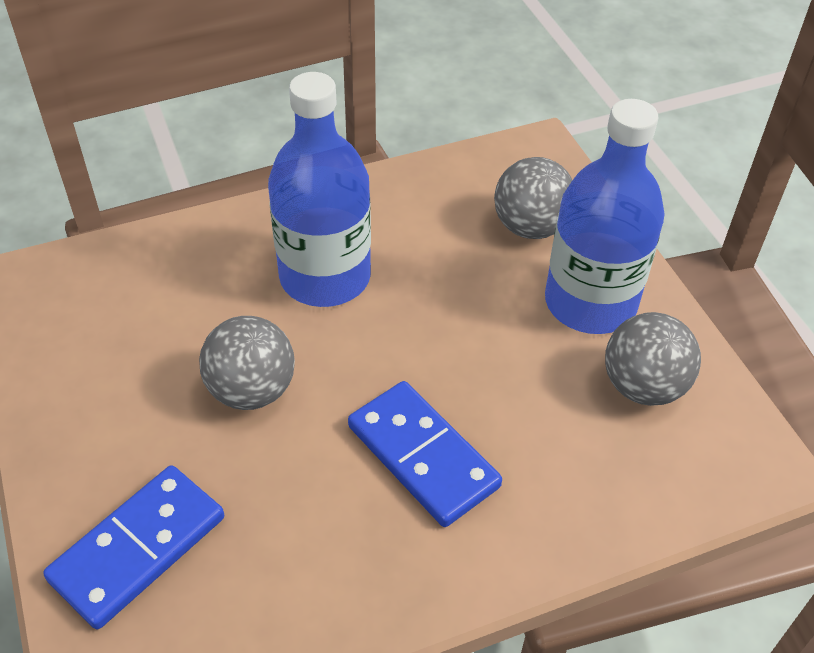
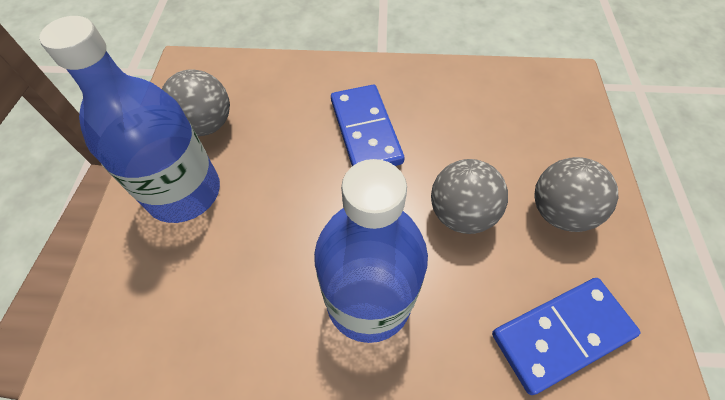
camera: 155 degrees left, 10 degrees up
blue domino [43,465,224,629] -> blue domino moved to [492,278,641,395]
grey ball [494,157,572,239] -> grey ball moved to [534,157,618,232]

